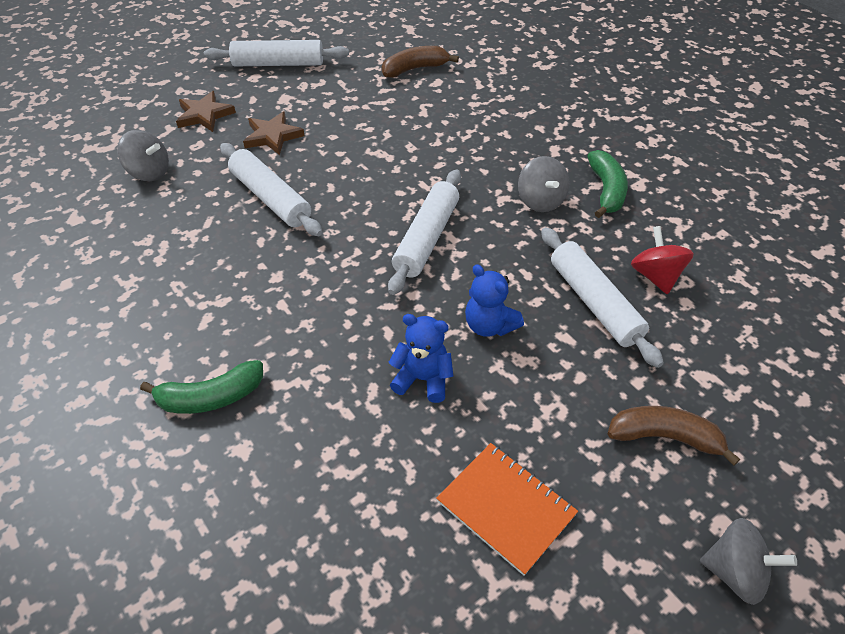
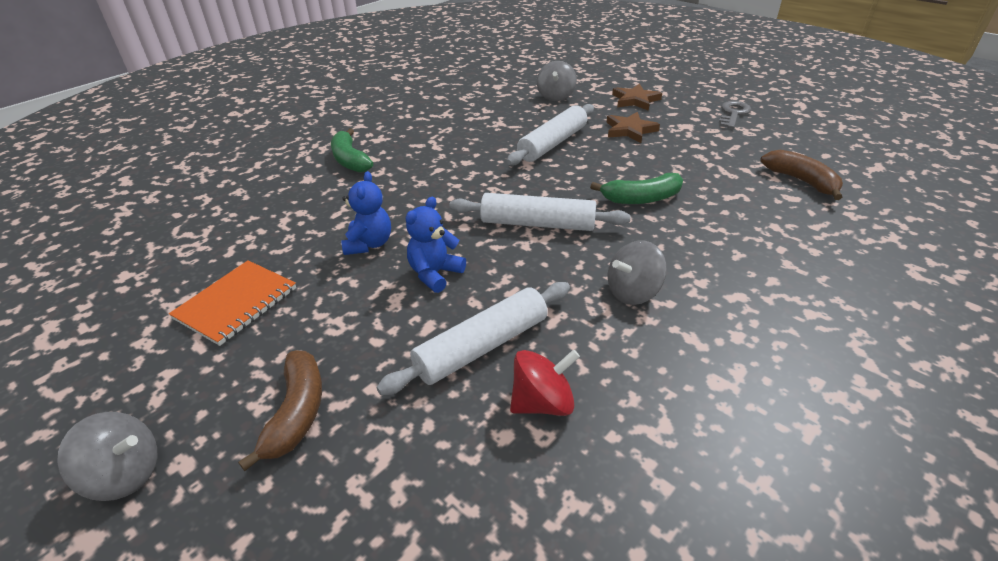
camera: 80 degrees right, 10 degrees down
white rolling pin [204,40,349,66] -> grey key [719,101,751,129]
green banana [587,150,628,218] -> green banana moved to [590,173,683,204]
grey spinning top [700,518,797,605] -> grey spinning top turned 90 degrees counterclockwise [57,412,157,501]

